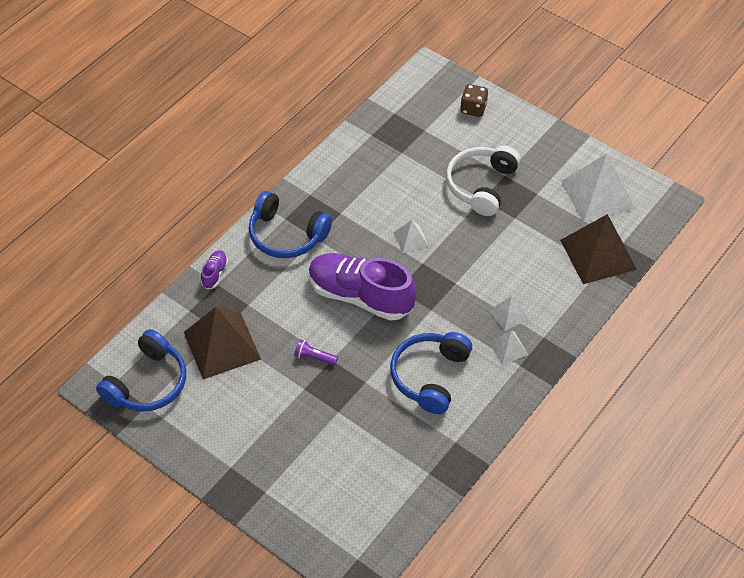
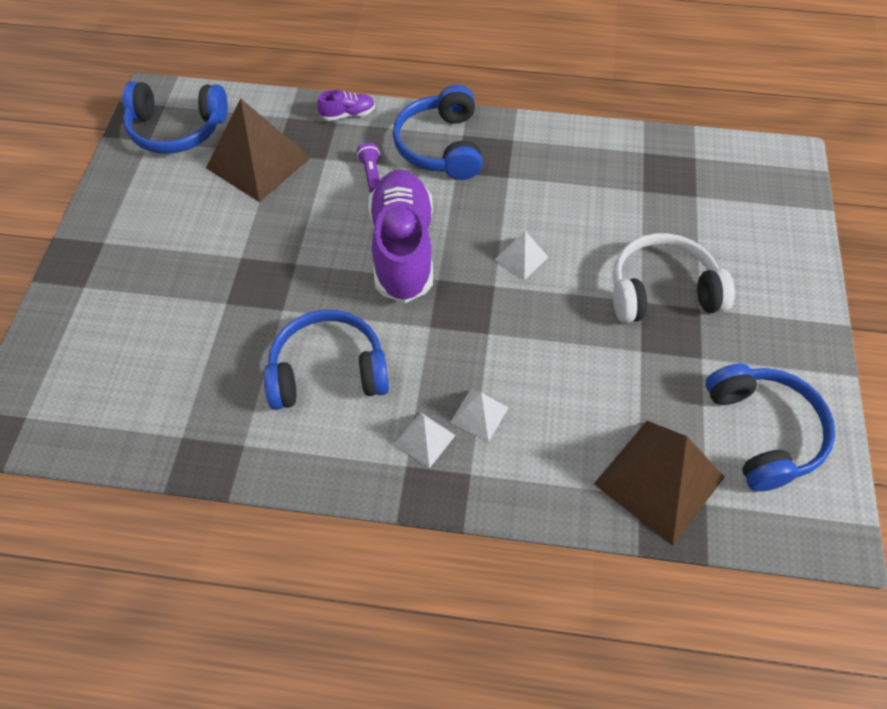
camera: 60 degrees right, 5 degrees up
purple flashlight [294,339,338,365] -> purple flashlight moved to [357,142,380,193]
brown dice [460,84,488,117] -> none
white pyramid [561,153,635,223] -> blue headphones [706,364,835,492]

